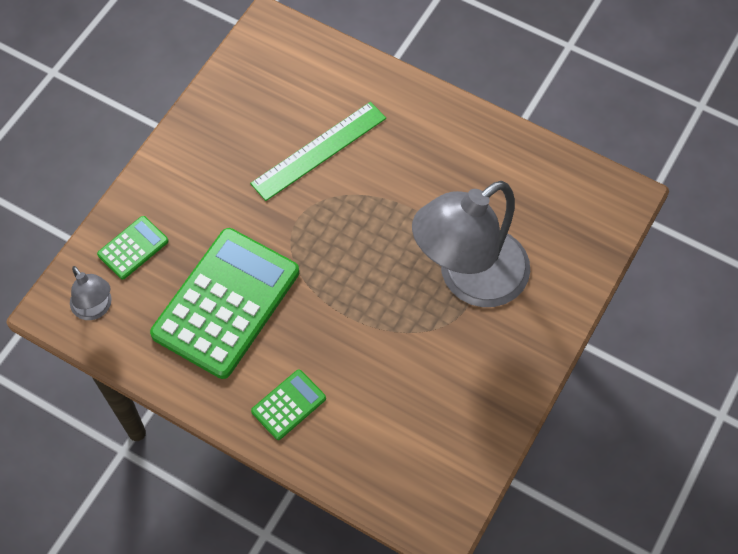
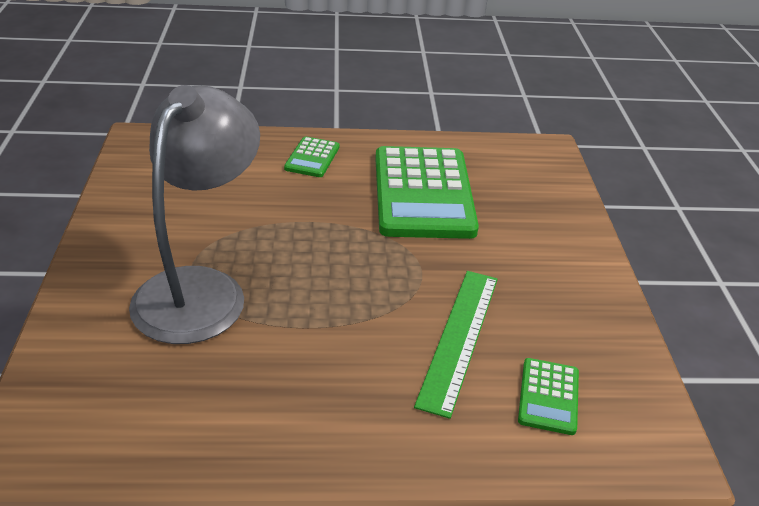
camera: 145 degrees right, 25 degrees down
grey lamp [70,266,112,320] -> none
green calculator [97,216,169,279] -> green calculator moved to [518,358,579,435]

